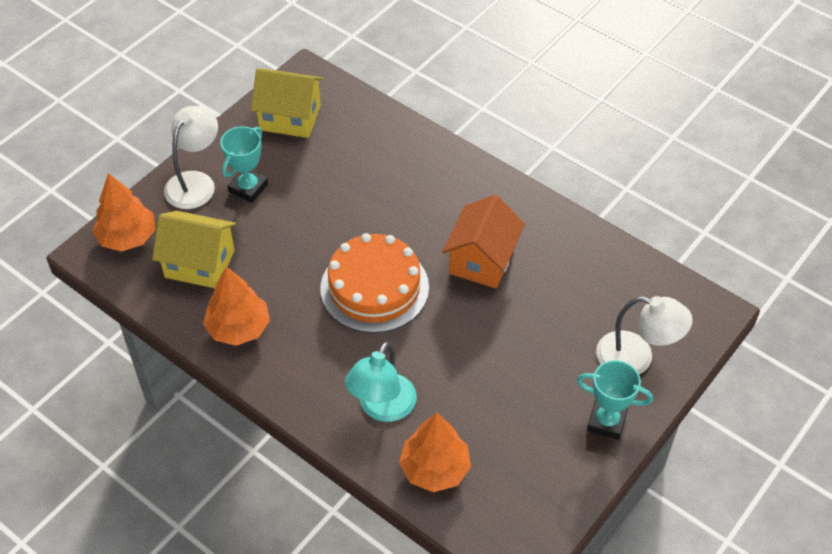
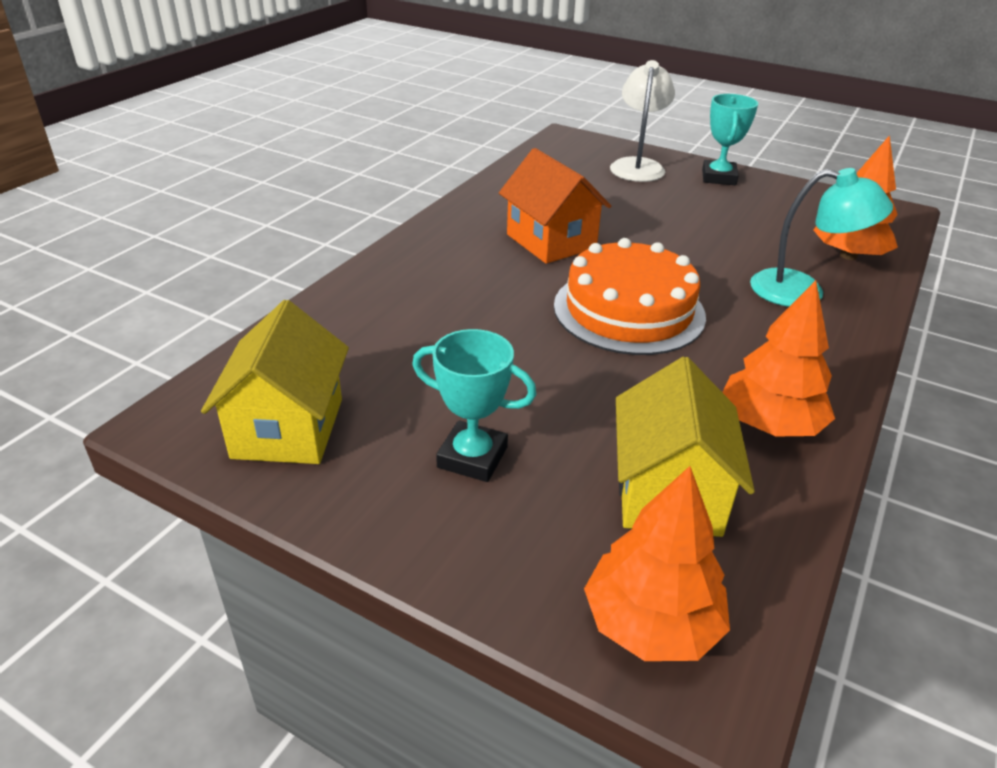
camera: 100 degrees left, 15 degrees down
white lamp [164,106,218,209] -> none
orange house [442,195,525,289] -> orange house turned 45 degrees clockwise [499,148,611,264]

